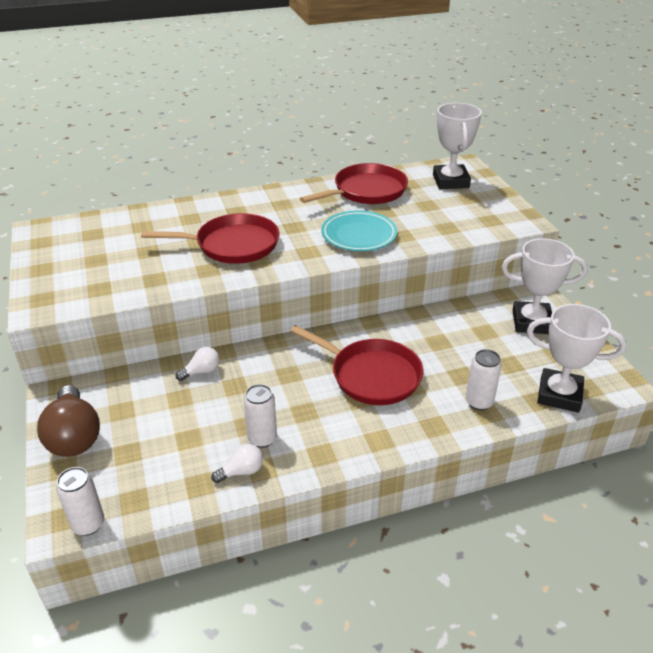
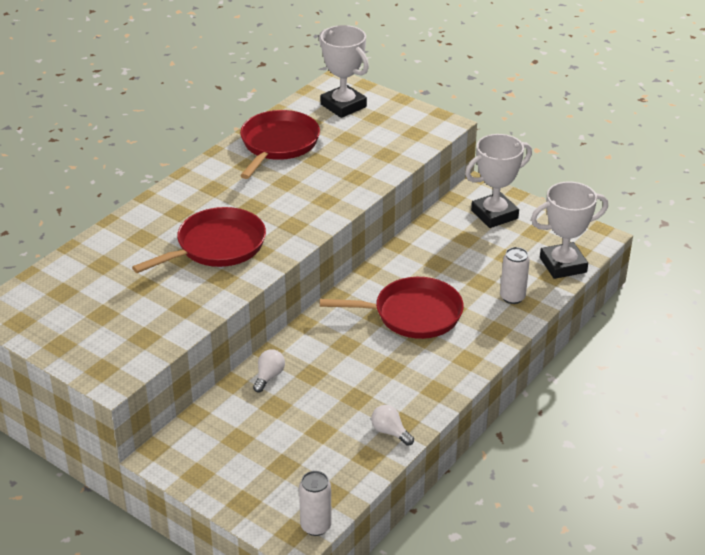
camera: 35 degrees left, 0 degrees up
brown light bulb [37,385,100,457] -> none
white light bulb [211,444,263,483] -> white light bulb turned 75 degrees counterclockwise [371,405,414,446]
white can [244,384,277,448] -> none
turquoise plate [321,211,397,251] -> none

